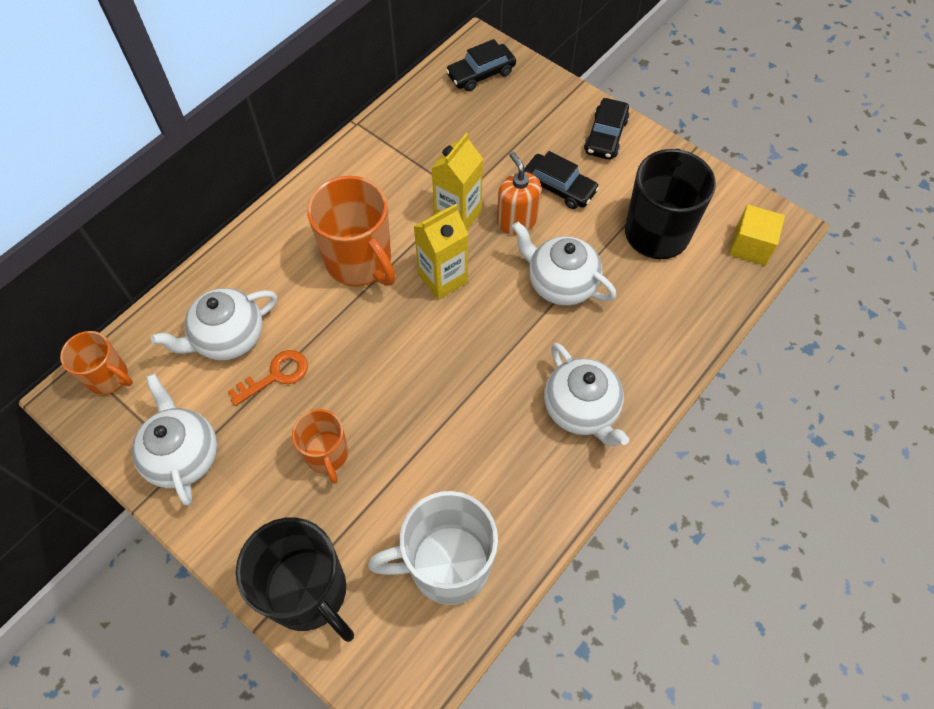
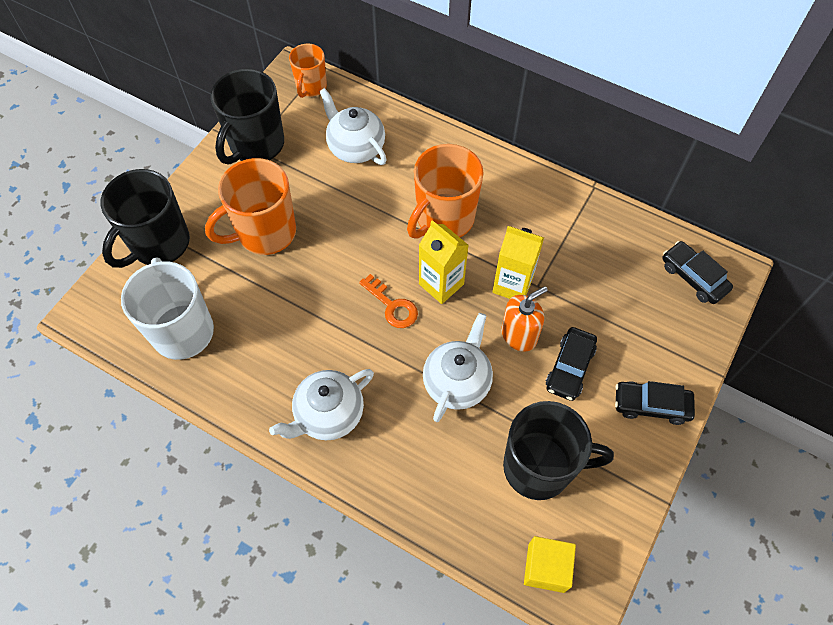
camera: 80 degrees right, 0 degrees up
white teapot [132,374,217,505] -> black mug [210,69,284,165]
orange key [228,350,308,406] -> orange key moved to [359,274,418,328]
orange mug [292,409,348,484] -> orange mug [205,158,296,255], size x1.71

